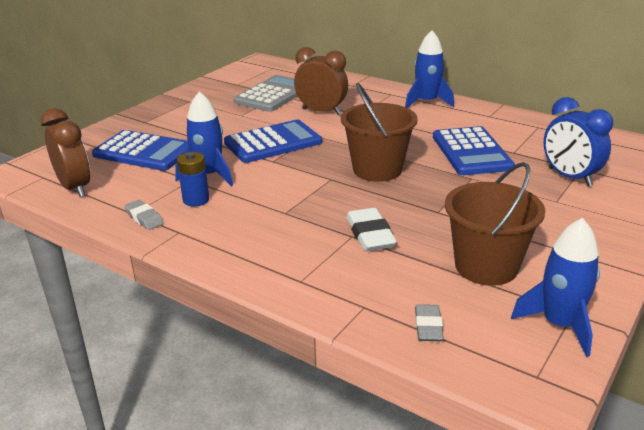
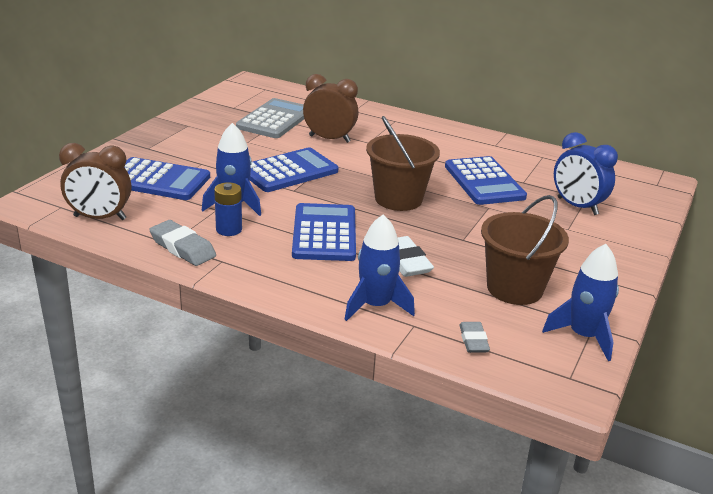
camera: 10 degrees left, 0 degrees up
brown clock [41,108,90,197] -> brown clock turned 135 degrees clockwise [59,143,131,220]
grey eraser [124,200,164,230] -> grey eraser [149,220,216,266], size x1.55
blue rocket [405,30,454,108] -> blue rocket moved to [345,214,415,321]
none -> blue calculator [292,203,356,261]

